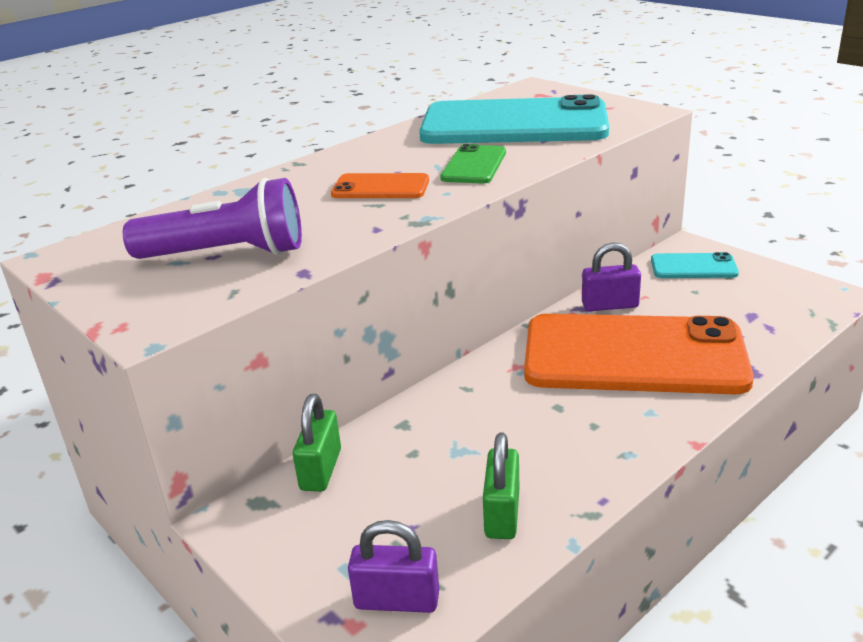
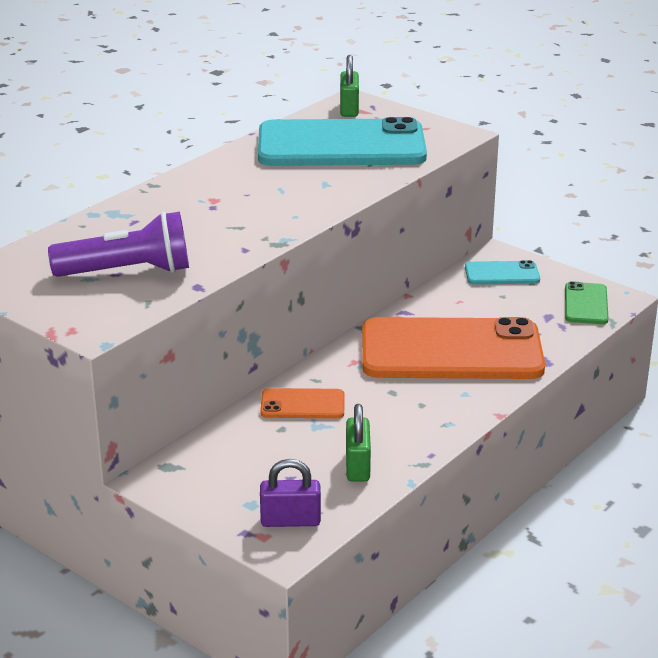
camera: 10 degrees left, 0 degrees up
green padlock [293,394,341,492] -> green padlock moved to [340,55,359,117]
orange phone [331,173,429,198] -> orange phone moved to [260,388,345,418]
green phone [440,144,506,184] -> green phone moved to [565,281,609,324]
purple padlock [582,242,641,311] -> none

